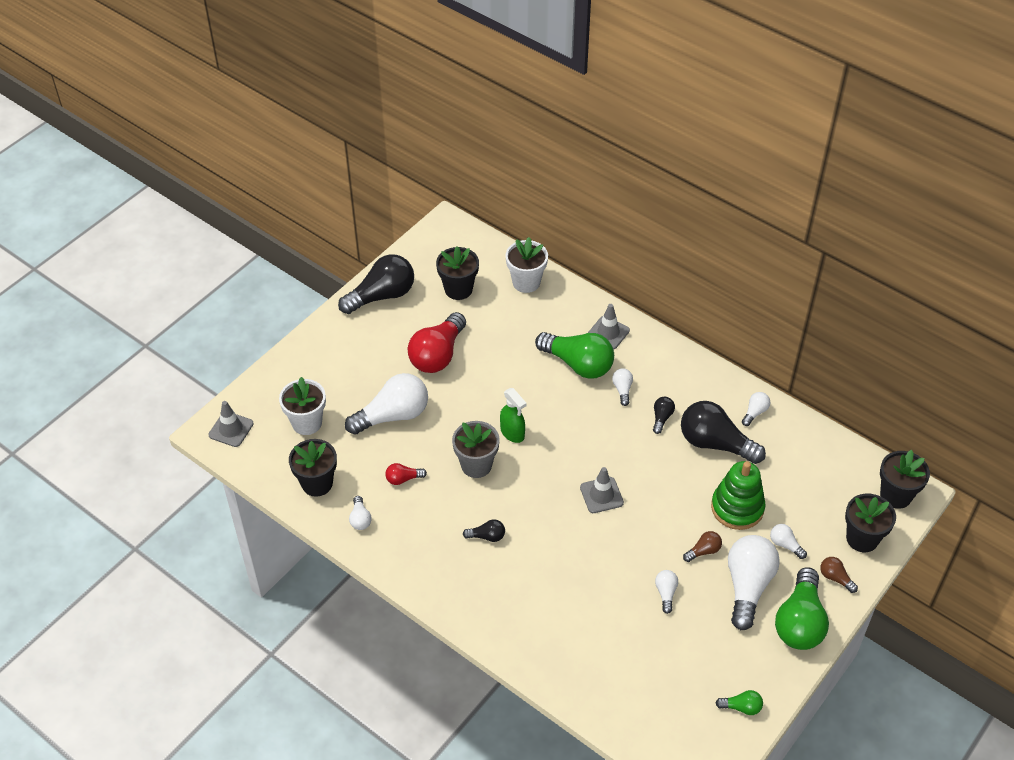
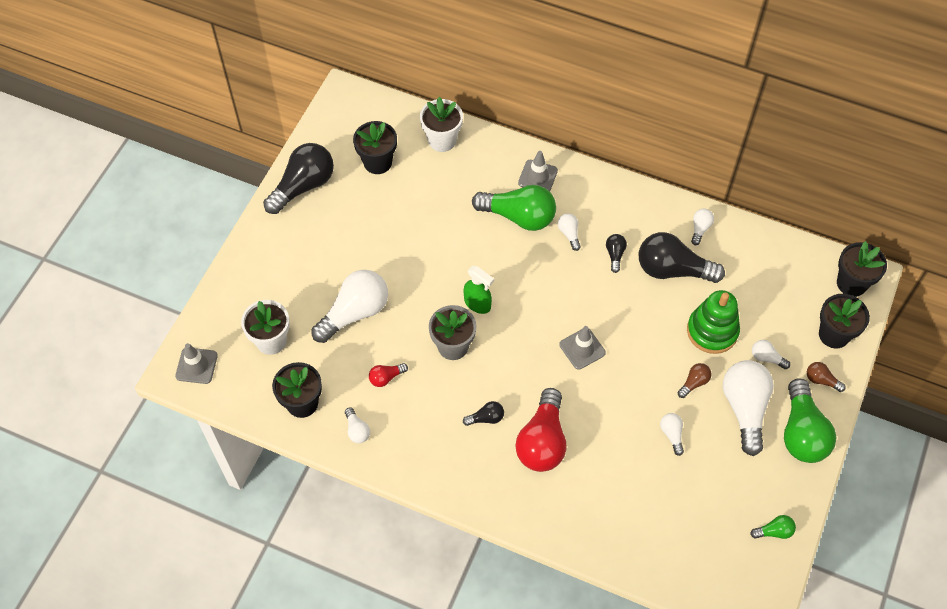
camera: 15 degrees left, 10 degrees up
red light bulb [408,312,466,373] -> red light bulb moved to [516,388,567,472]

